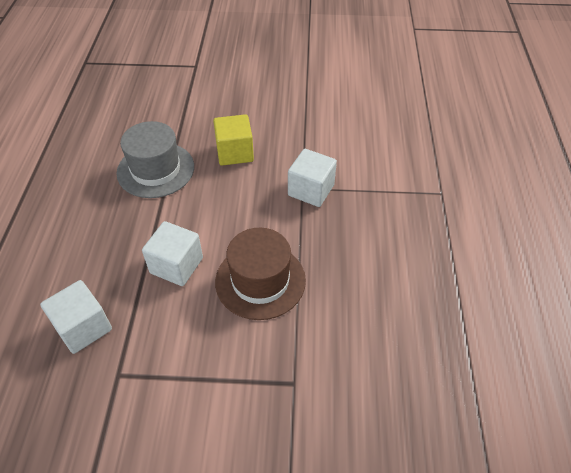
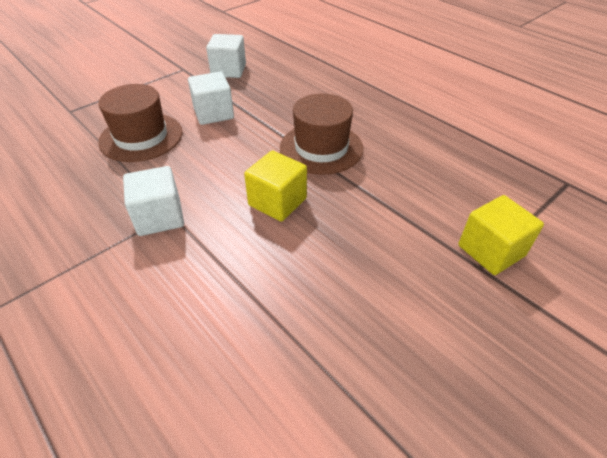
camera: 135 degrees right, 5 degrees down
grey hat [116,121,194,198] -> brown hat [280,93,363,175]
none -> yellow cube [458,195,544,275]

